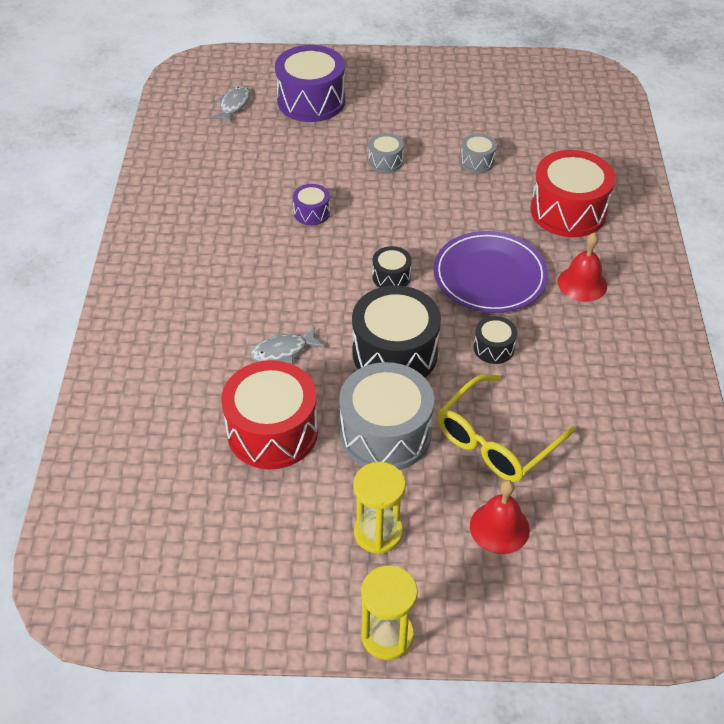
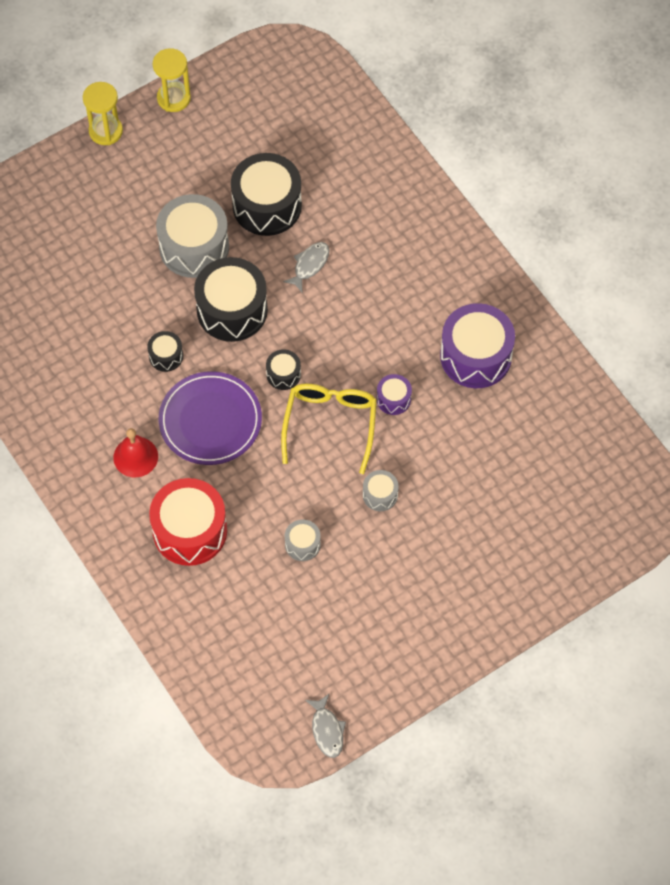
camera: 145 degrees right, 15 degrees up
grey fish [211,86,250,124] -> grey fish moved to [305,694,346,758]
red drum [221,360,318,469] -> black drum [231,153,302,236]
purple drum [275,45,345,122] -> purple drum moved to [440,303,515,388]
yellow hourglass [353,462,406,554] -> yellow hourglass moved to [153,48,191,112]
yellow glasses [437,374,576,482] -> yellow glasses moved to [281,383,377,474]
red bell [470,480,530,554] -> none

